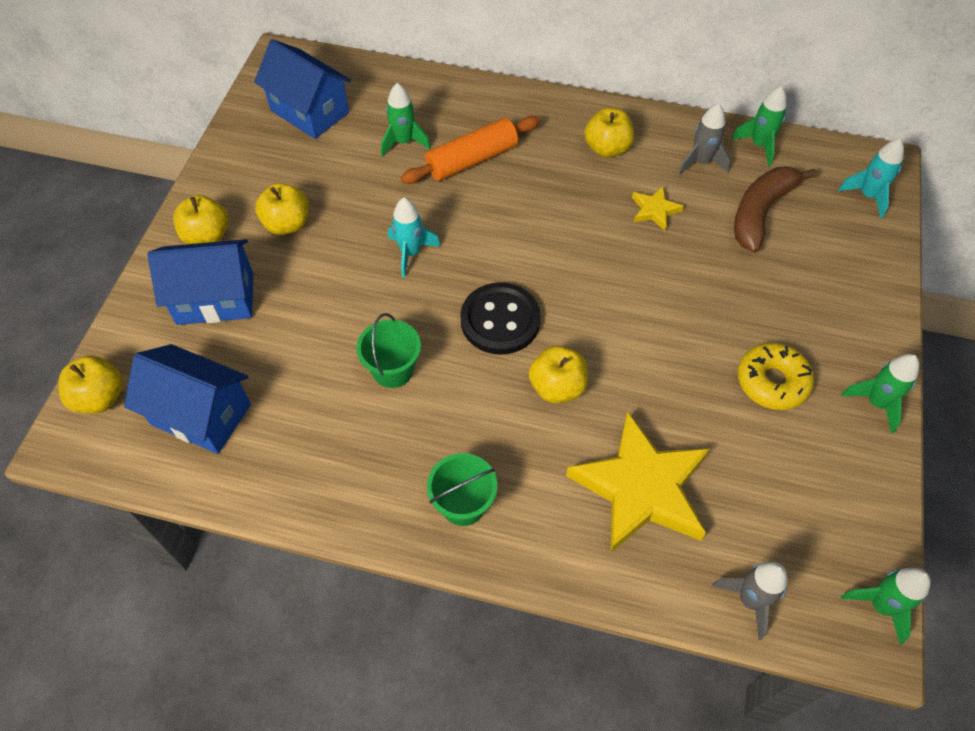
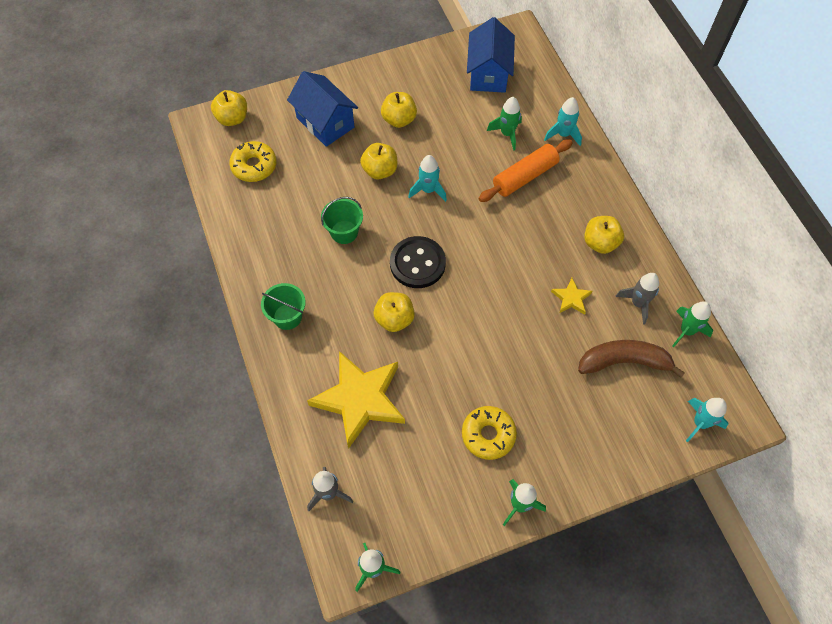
camera: 55 degrees right, 5 degrees up
blue house [124,344,251,454] -> yellow donut [229,141,276,182]
yellow apple [173,195,229,244] -> yellow apple moved to [360,143,397,179]
orange rolling pin [401,116,540,184] -> orange rolling pin turned 60 degrees counterclockwise [478,139,573,202]
none -> turquoise rocket [544,97,582,146]

